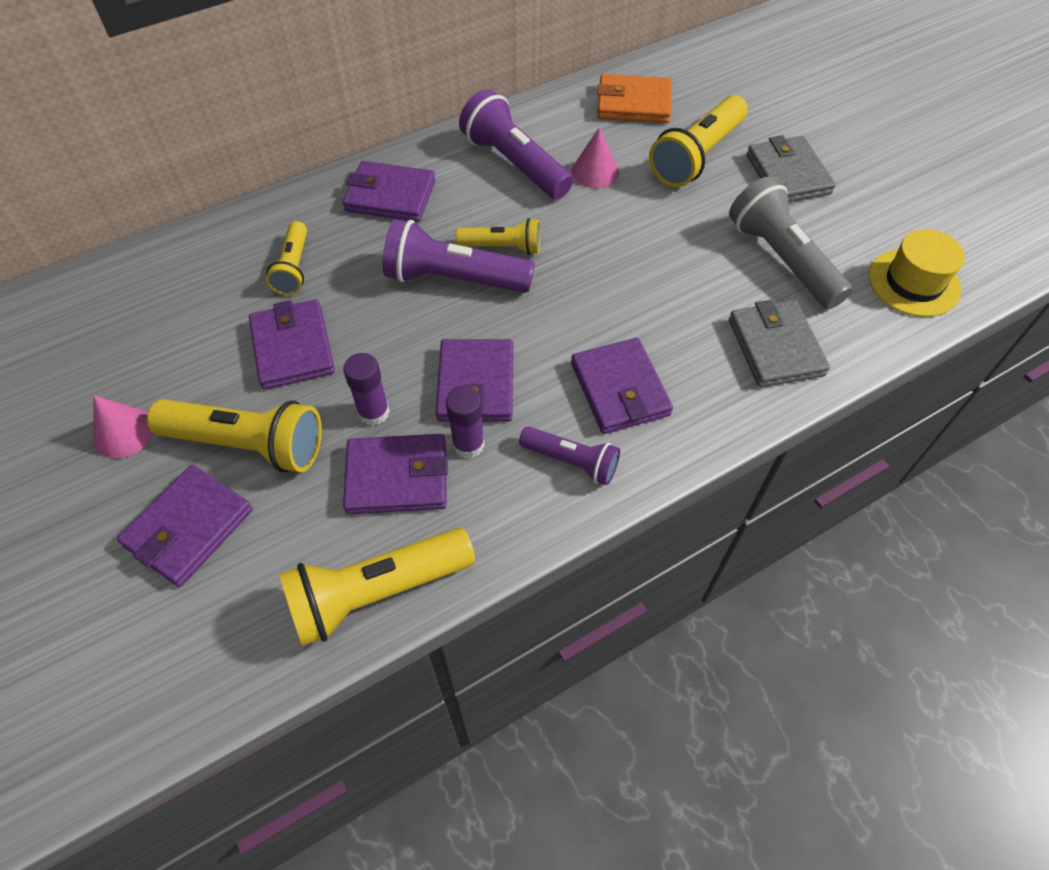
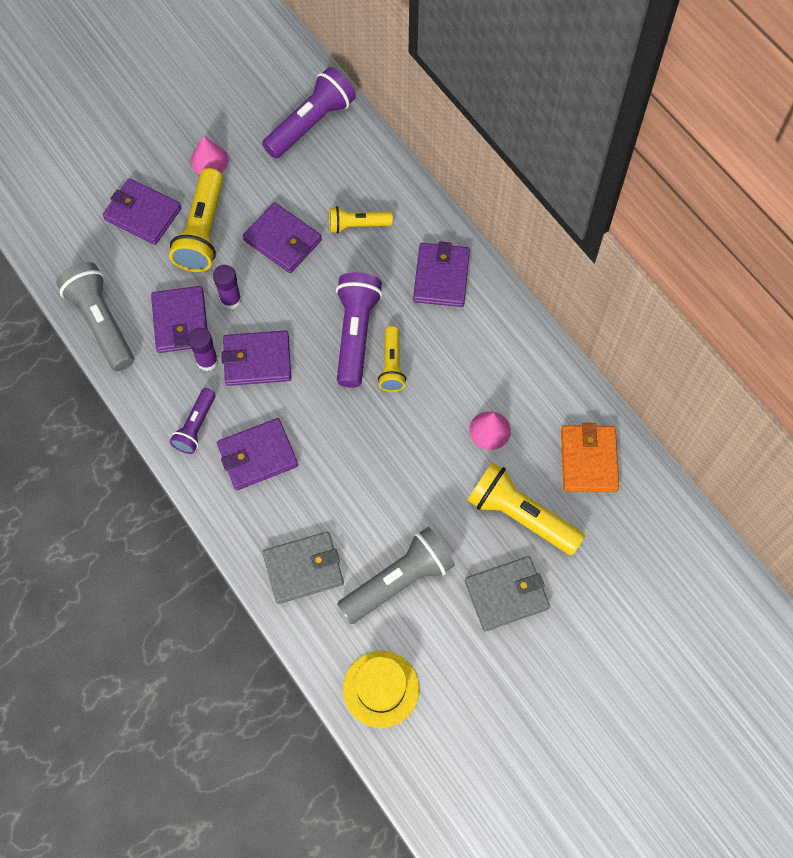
camera: 85 degrees right, 10 degrees up
purple wallet [249,299,335,390] -> purple wallet turned 60 degrees clockwise [243,202,322,273]
yellow flashlight [279,528,475,646] -> grey flashlight [56,262,134,371]
purple flashlight [459,89,573,199] -> purple flashlight moved to [262,67,356,159]

